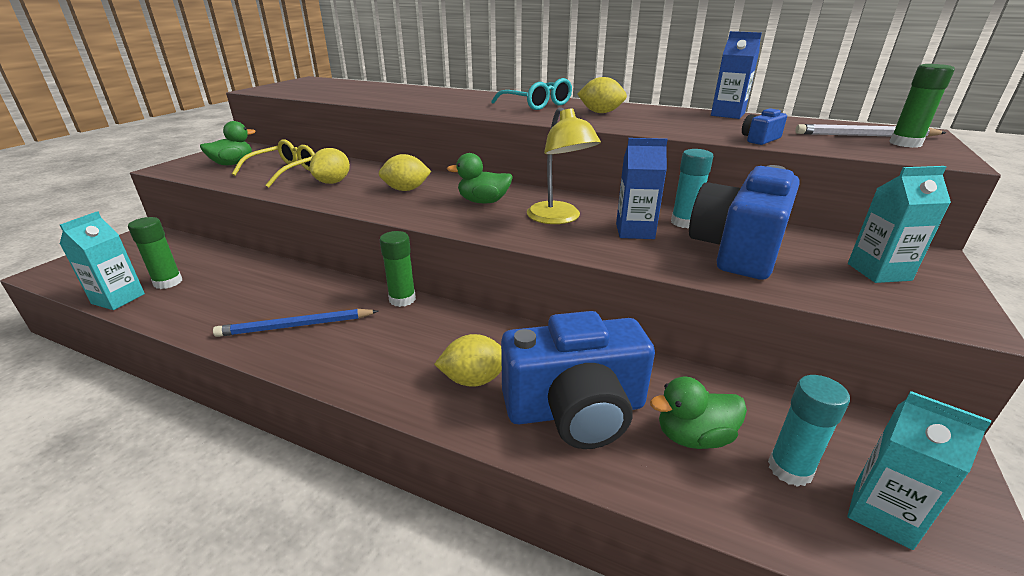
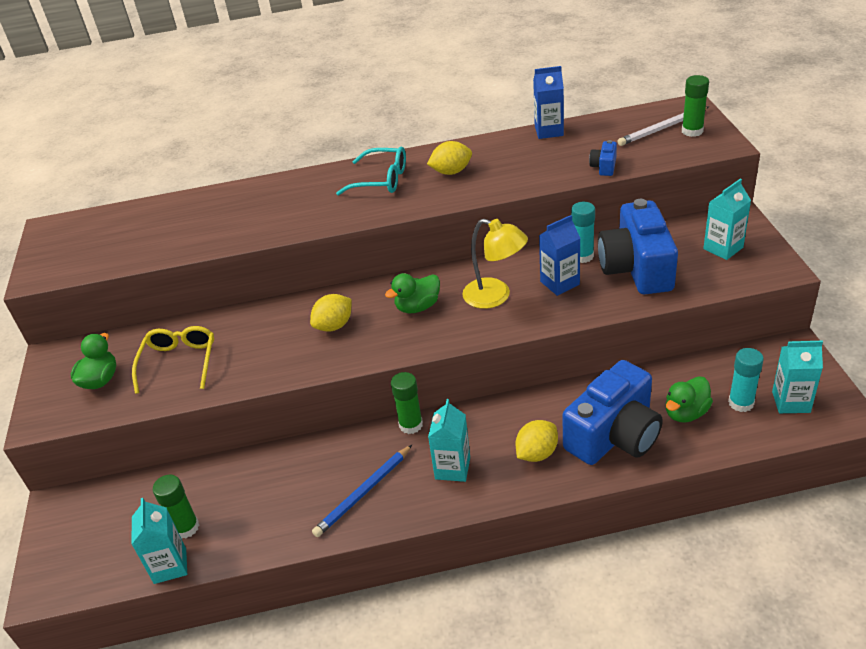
camera: 30 degrees left, 10 degrees up
yellow lemon [310,148,350,184] -> none
none -> turquoise carton [428,399,470,482]

